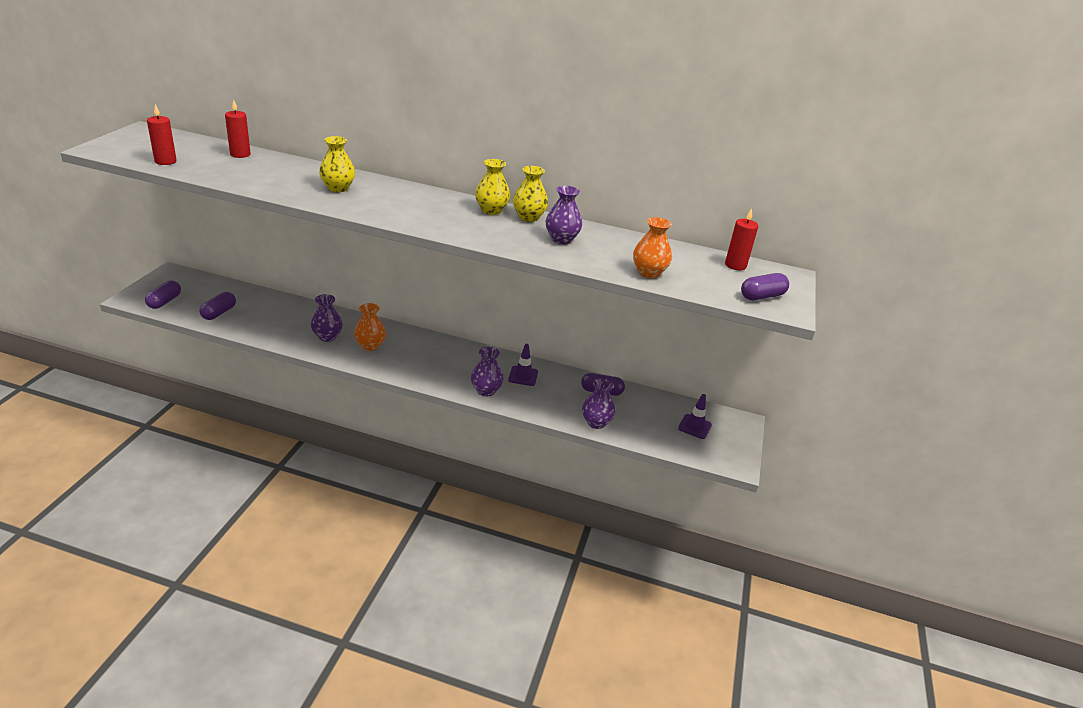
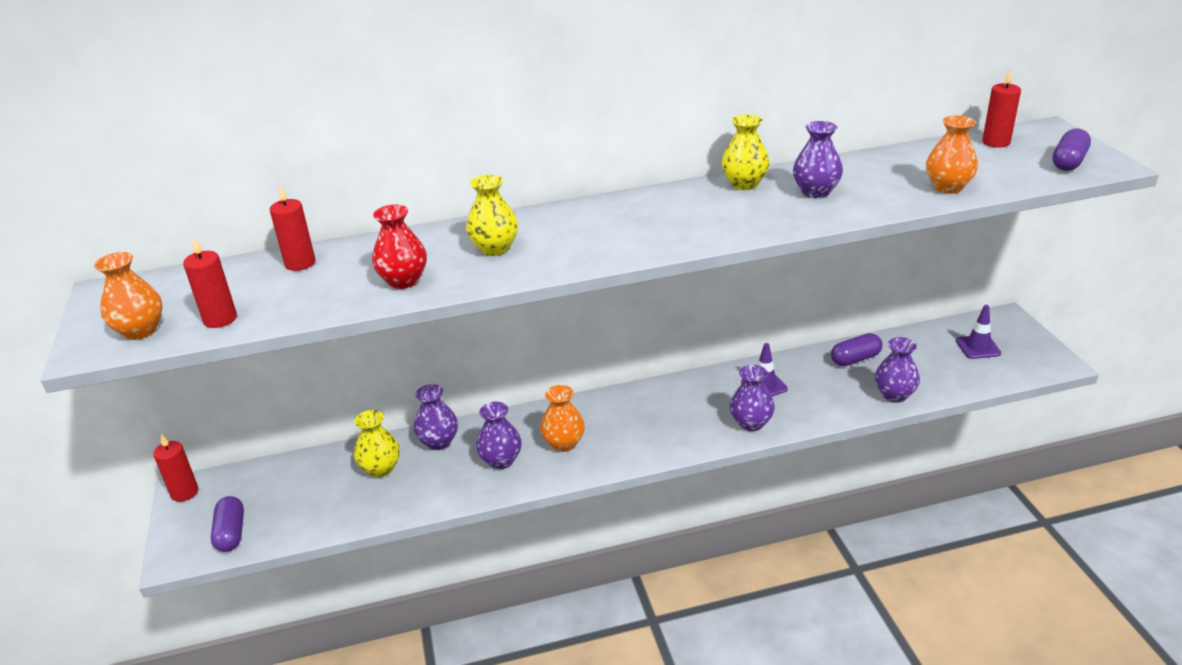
camera: 25 degrees left, 0 degrees up
purple capsule [199,292,236,320] -> none
yellow vase [475,159,510,215] -> yellow vase moved to [354,410,400,478]
none -> orange vase [94,252,163,340]
none -> red candle [153,434,198,502]
none -> red vase [372,205,427,289]
none -> purple vase [414,384,458,450]

